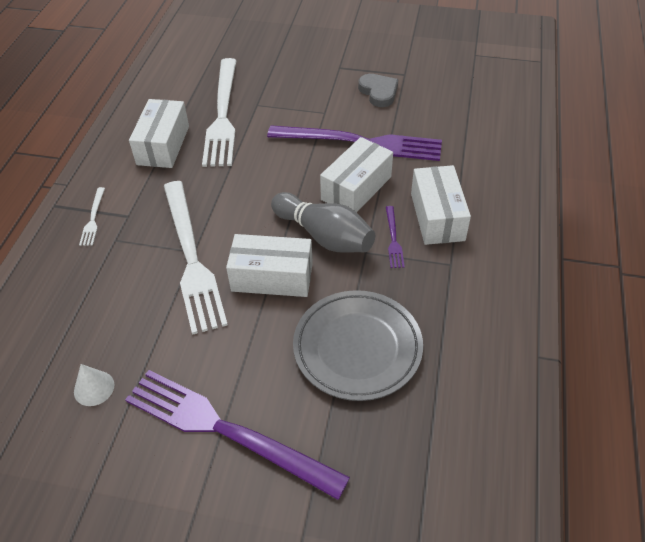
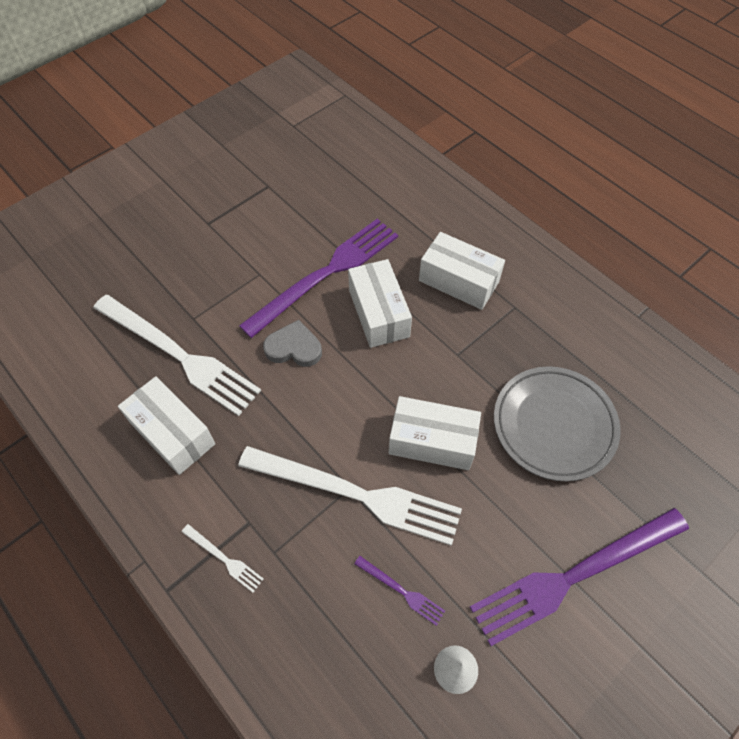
camera: 55 degrees left, 10 degrees up
white box [226,234,313,297] -> white box turned 60 degrees clockwise [389,396,481,470]
grey bowling pin [271,192,375,253] -> none
grey heart [358,74,398,107] -> grey heart moved to [263,320,322,367]
purple fork [386,206,405,268] -> purple fork moved to [354,556,445,626]

